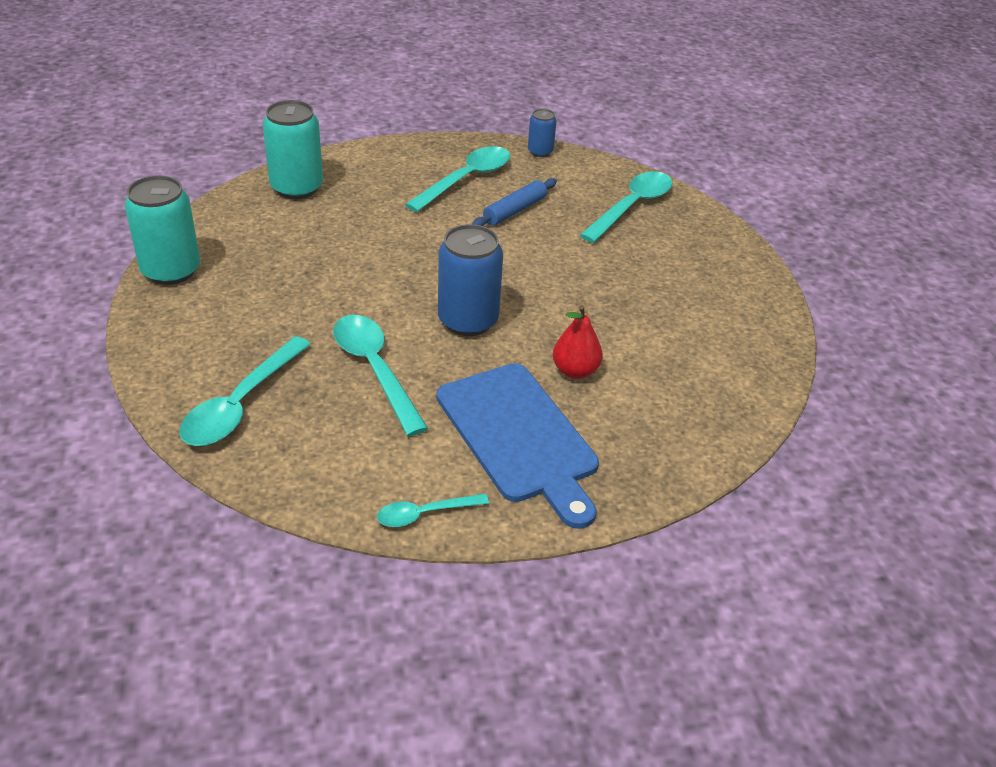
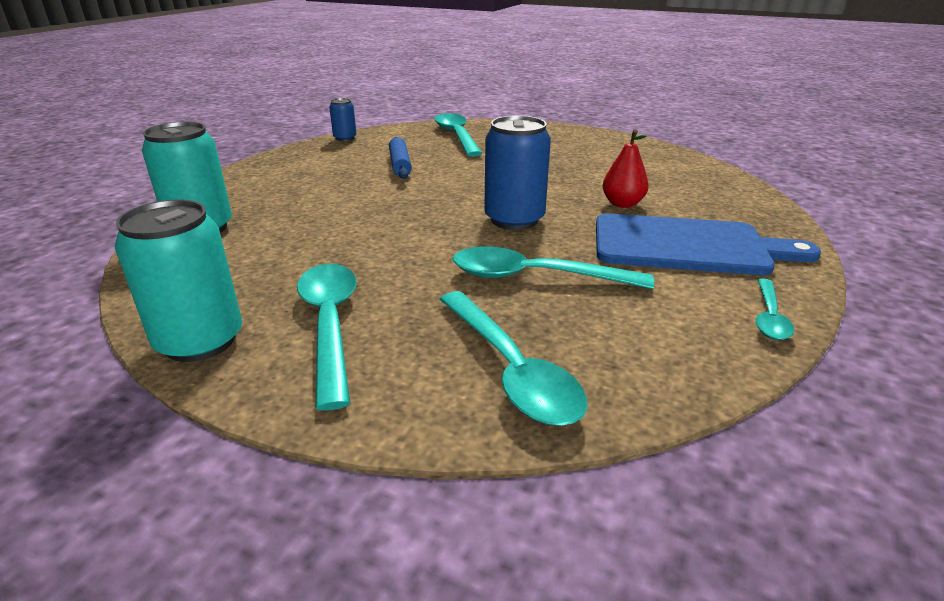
camera: 50 degrees left, 10 degrees down
turquoise spoon [405,146,510,212] -> turquoise spoon moved to [297,264,357,410]

